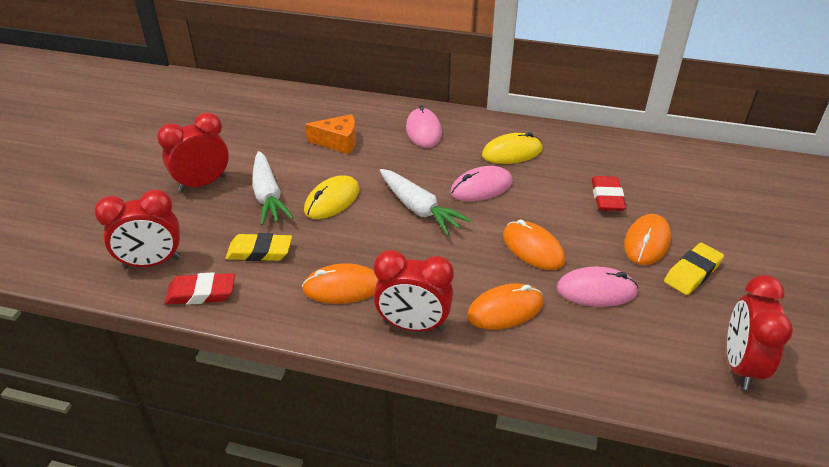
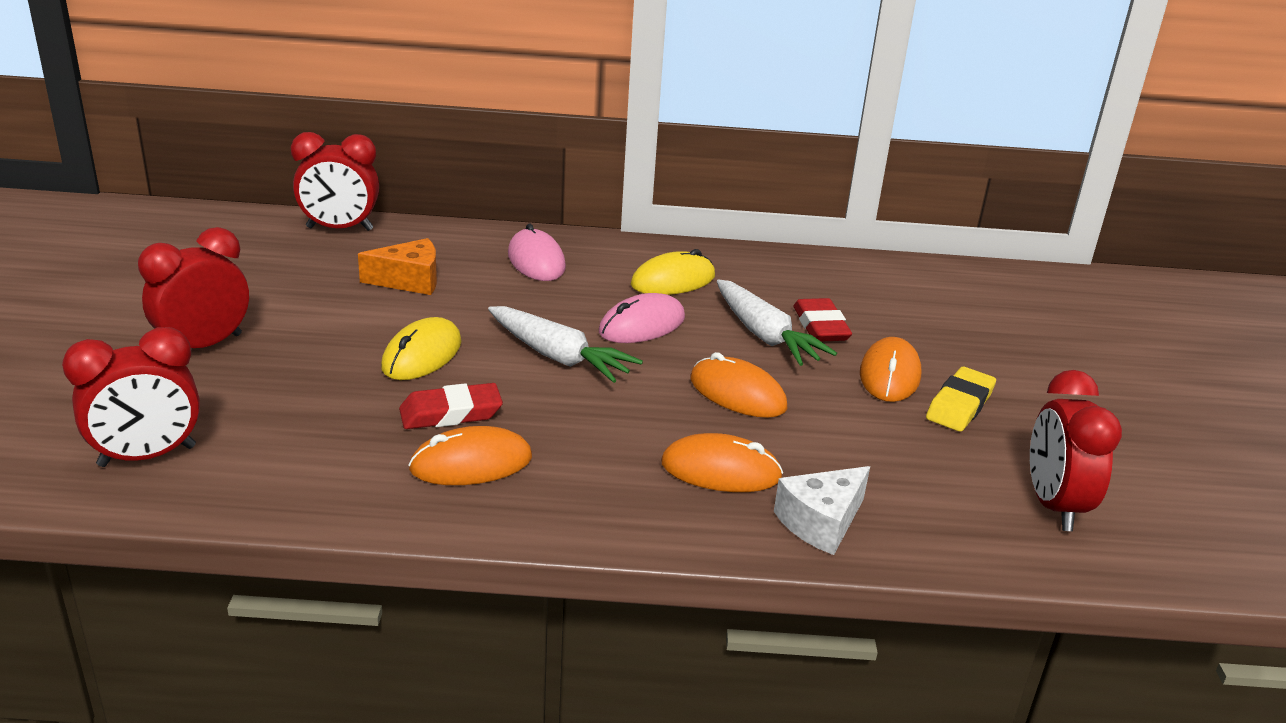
camera: 15 degrees left, 10 degrees down
red eraser [165,272,235,305] -> red eraser moved to [399,383,503,429]
yellow eraser [226,233,292,261] -> none
white carrot [252,151,294,225] -> white carrot moved to [717,280,837,366]
red clock [374,250,454,331] -> red clock moved to [291,132,379,231]
orange mouse [467,283,543,330] -> orange mouse turned 45 degrees clockwise [661,433,783,492]
pink mouse [557,267,638,307] -> none
none -> white cheese [774,466,870,555]

